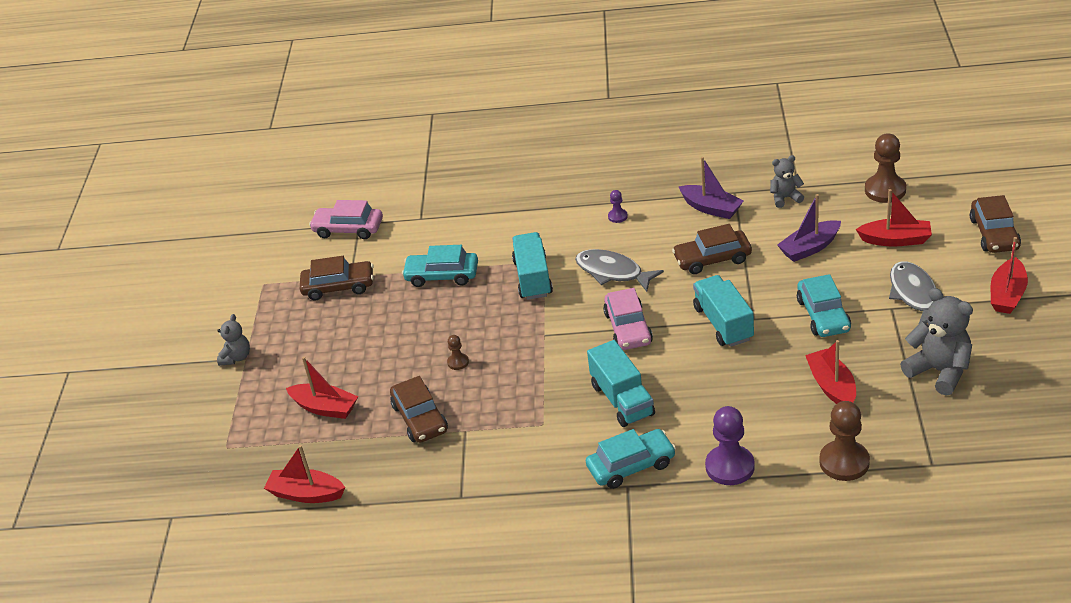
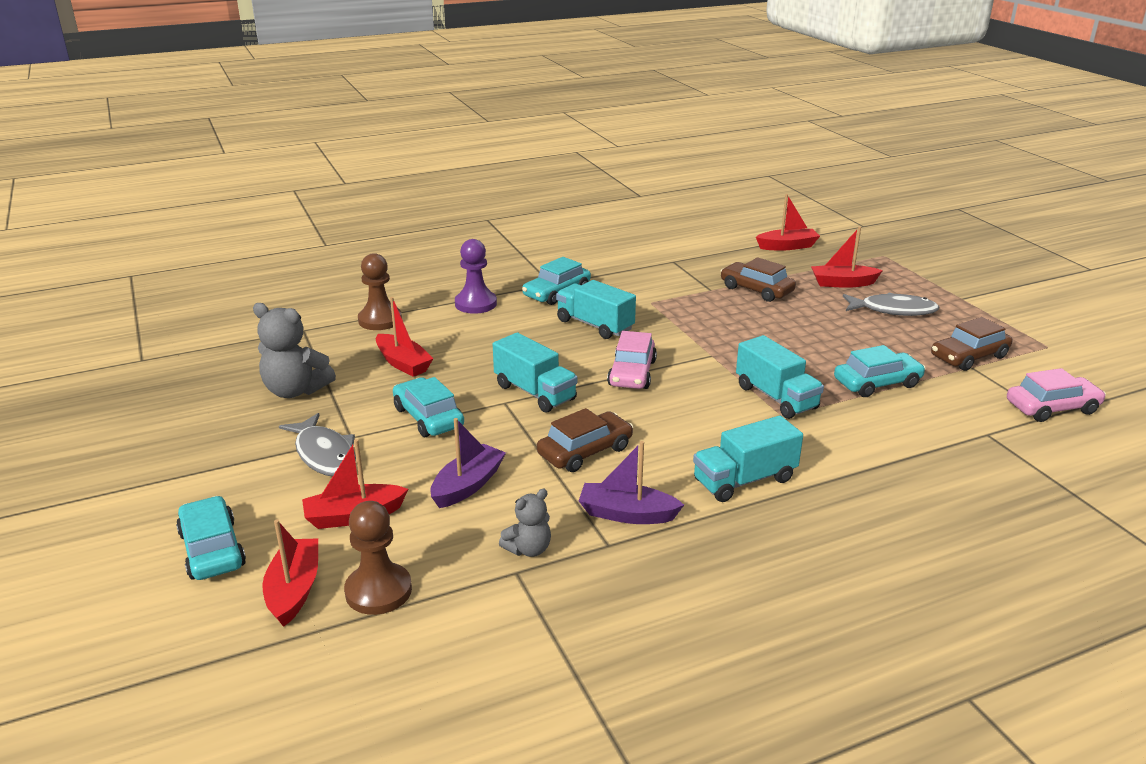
camera: 150 degrees right, 10 degrees down
grey teddy bear [217,314,250,366] -> none
brown pawn [447,335,469,370] -> none
grey fish [575,249,664,292] -> grey fish moved to [843,292,939,316]
pink car [603,288,653,350] -> pink car turned 135 degrees counterclockwise [607,331,657,389]
purple pawn [608,190,628,223] -> turquoise truck [693,415,803,502]
brown car [970,195,1021,253] -> turquoise car [176,496,246,580]
red boat [991,237,1028,314] -> red boat moved to [262,519,318,627]

